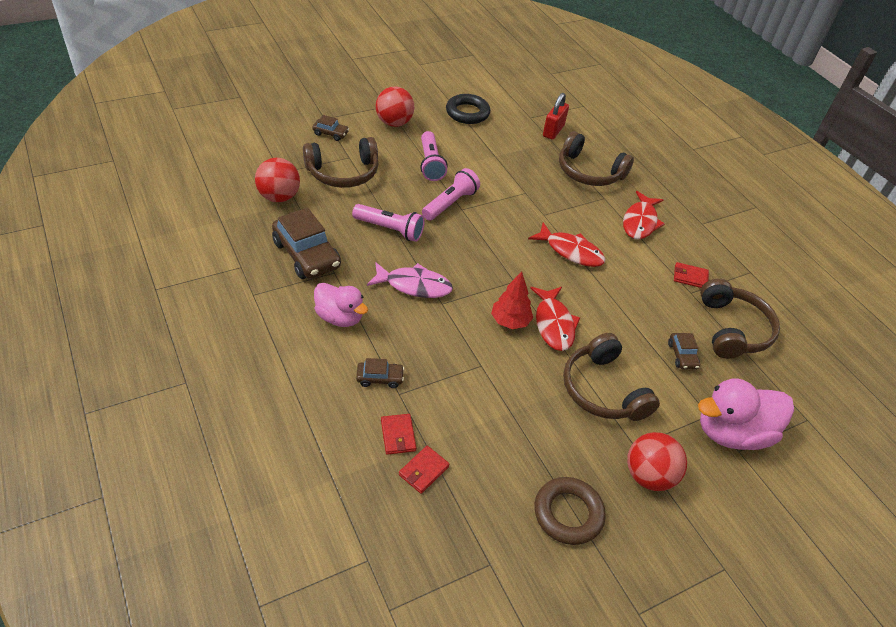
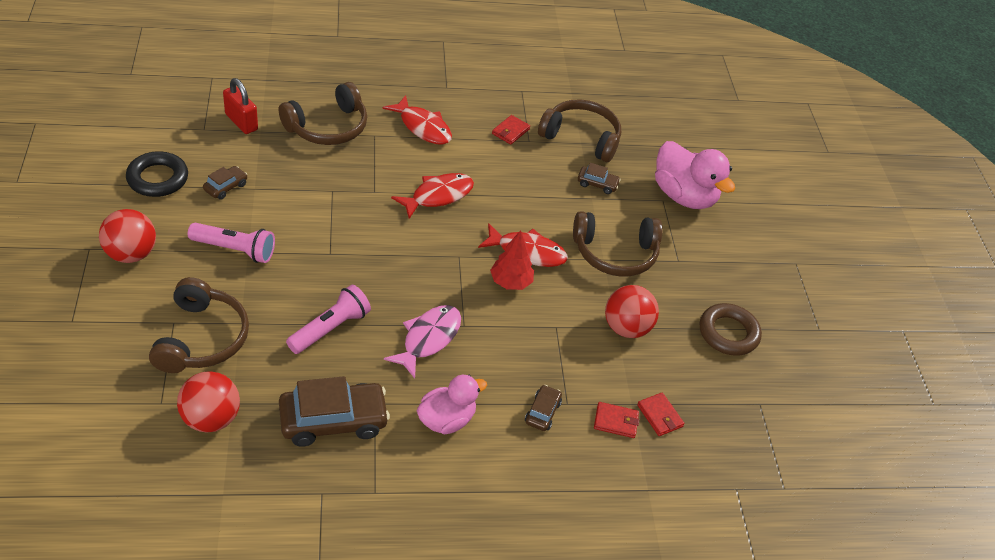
camera: 70 degrees left, 0 degrees up
brown car [312,115,349,141] -> brown car moved to [203,166,247,200]
pink flashlight [422,168,480,221] -> none
red ball [627,432,687,491] -> red ball moved to [605,285,659,338]
pink duck [698,378,794,450] -> pink duck turned 45 degrees counterclockwise [655,141,735,209]

